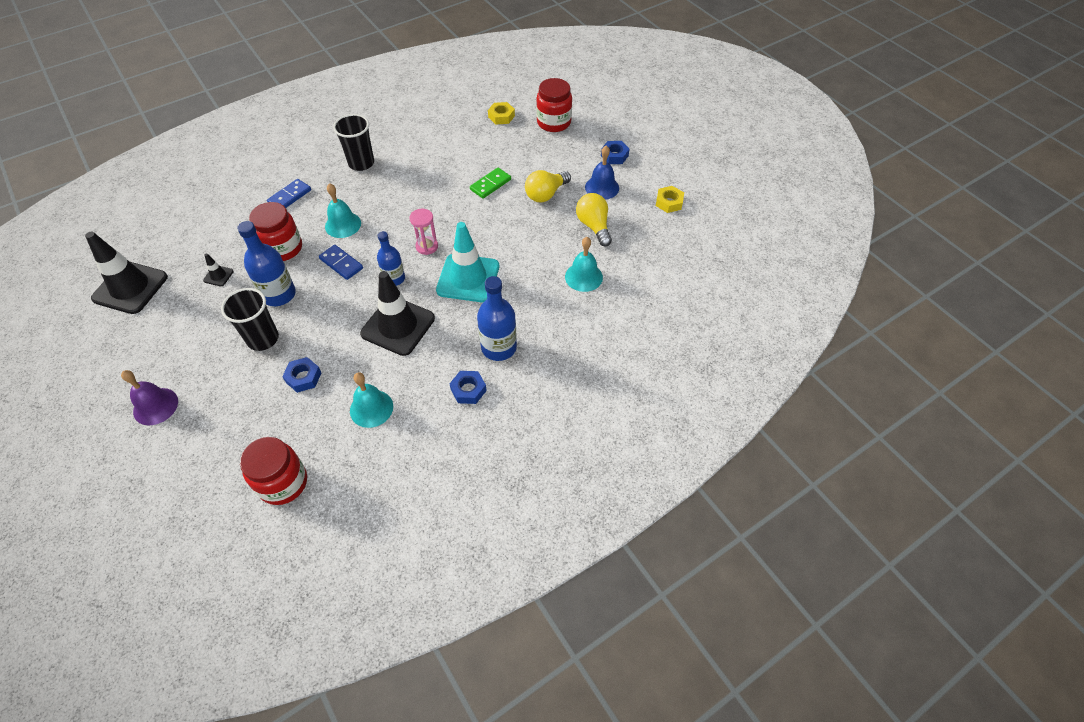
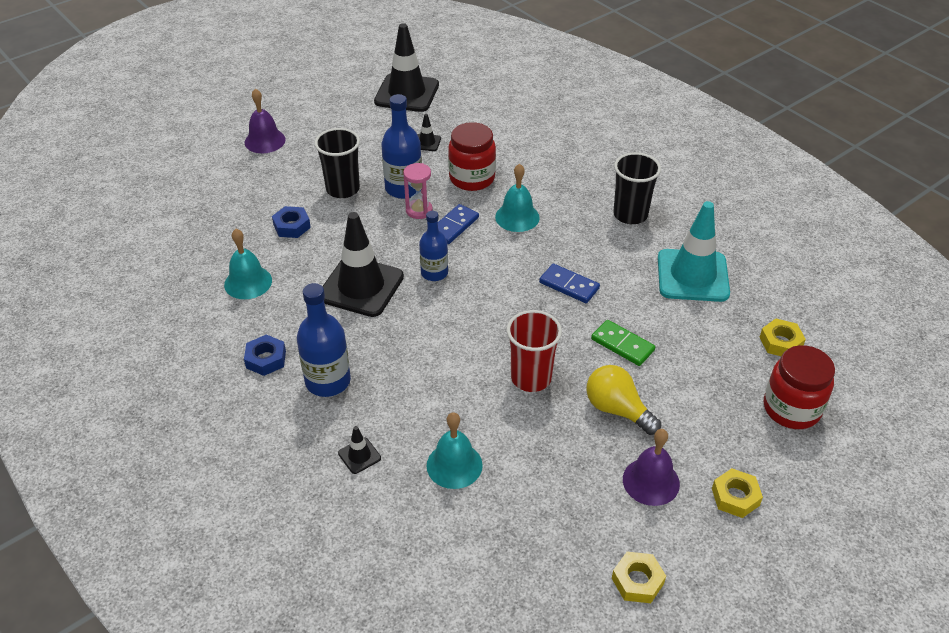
camera: 85 degrees right, 10 degrees down
red jar [240,437,307,505] -> none
blue domino [267,179,311,208] -> blue domino moved to [539,264,600,303]
pink hourglass [409,209,438,255] -> pink hourglass moved to [403,163,433,219]
turquoise traffic cone [436,222,499,302] -> turquoise traffic cone moved to [658,201,730,302]
yellow light bulb [576,193,612,247] -> none
blue bell [585,146,619,200] -> purple bell [623,429,680,506]
blue nut [601,141,629,164] -> yellow nut [712,468,763,518]
none -> black traffic cone [338,426,381,474]
none -> red cup [507,310,562,392]

